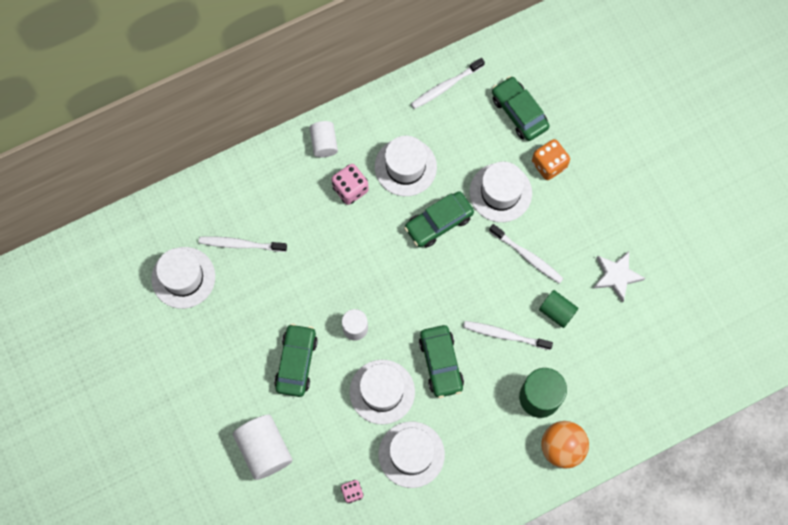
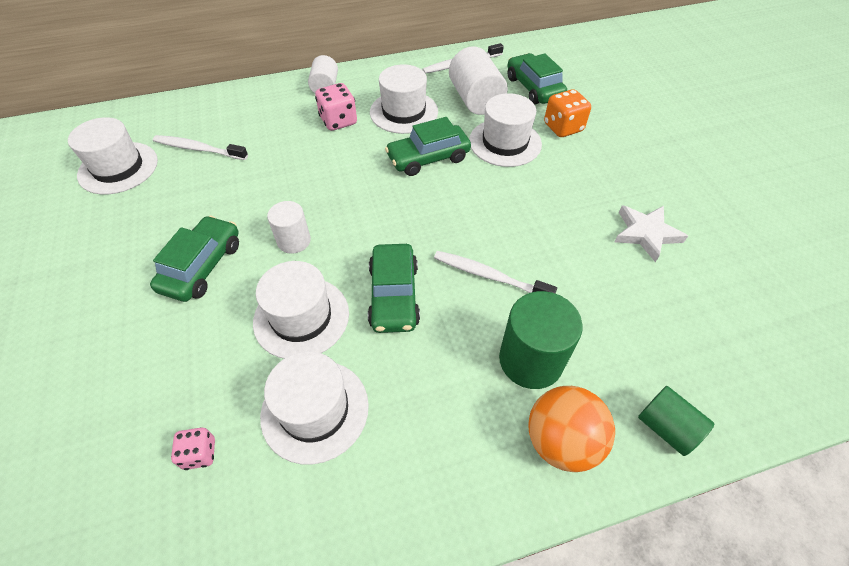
camera: 10 degrees right, 20 degrees down
white cylinder [233,415,293,480] -> white cylinder moved to [449,46,508,115]
white toothbrush [489,224,564,284] -> none
green cylinder [539,290,578,328] -> green cylinder moved to [638,386,714,456]

